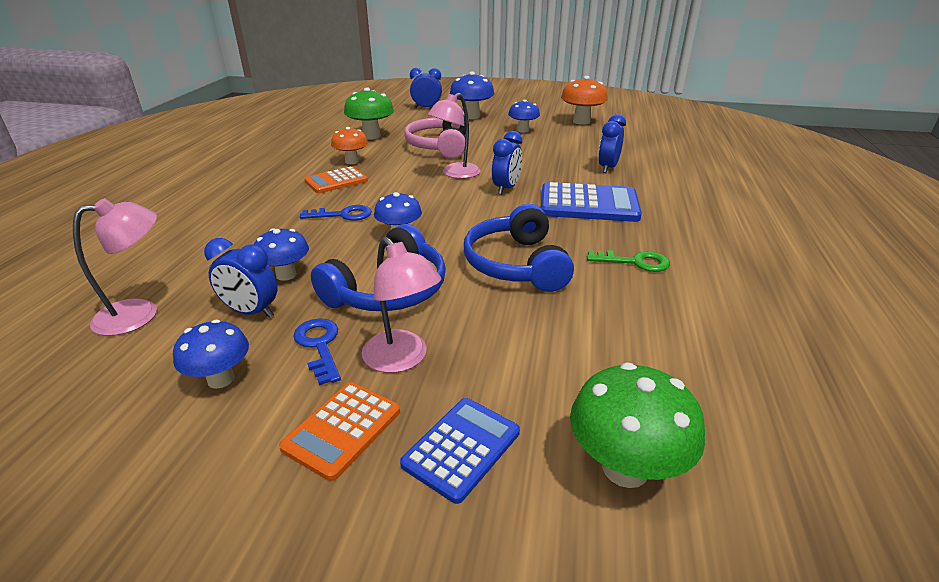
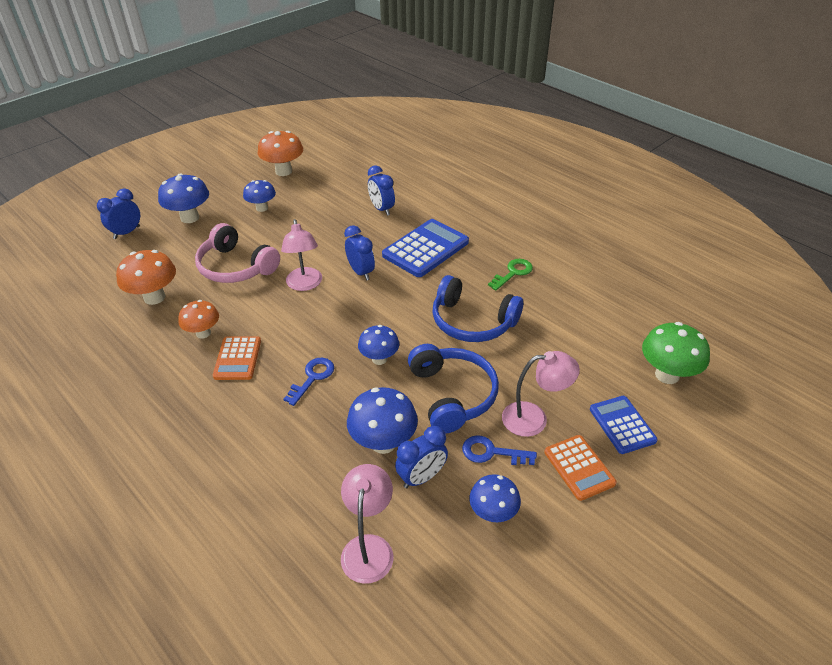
camera: 55 degrees left, 10 degrees up
blue mushroom [254,228,309,281] -> blue mushroom [347,387,418,454], size x1.50
green mushroom [344,87,394,140] -> orange mushroom [116,250,176,305]

